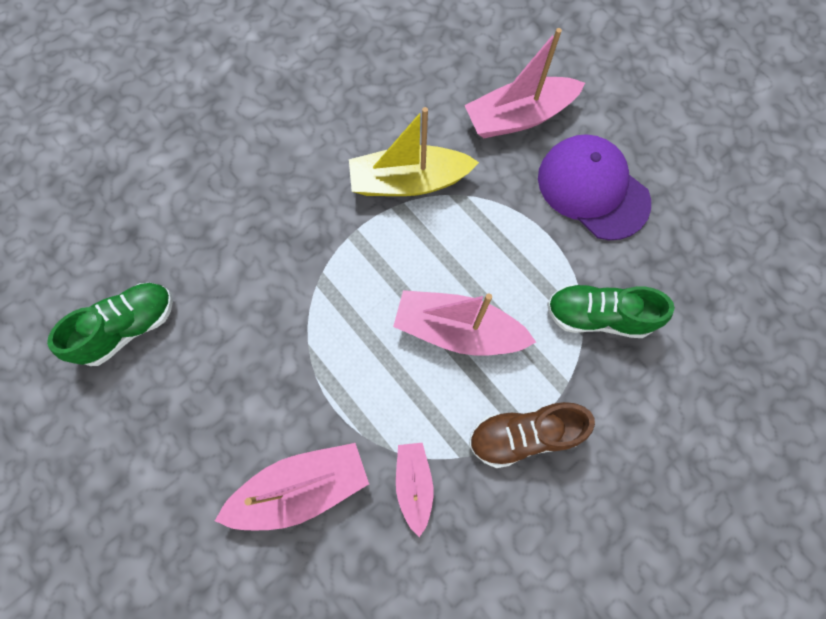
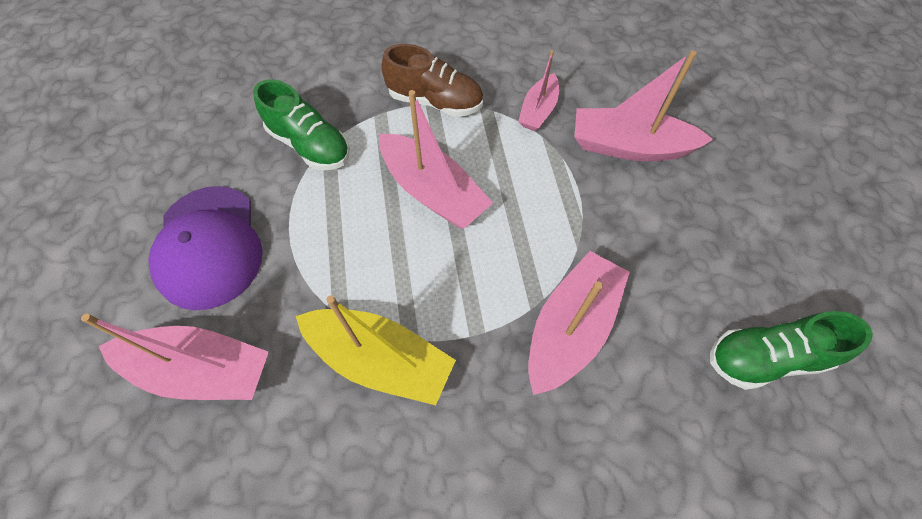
camera: 150 degrees left, 10 degrees down
none -> pink boat [528,251,630,395]

